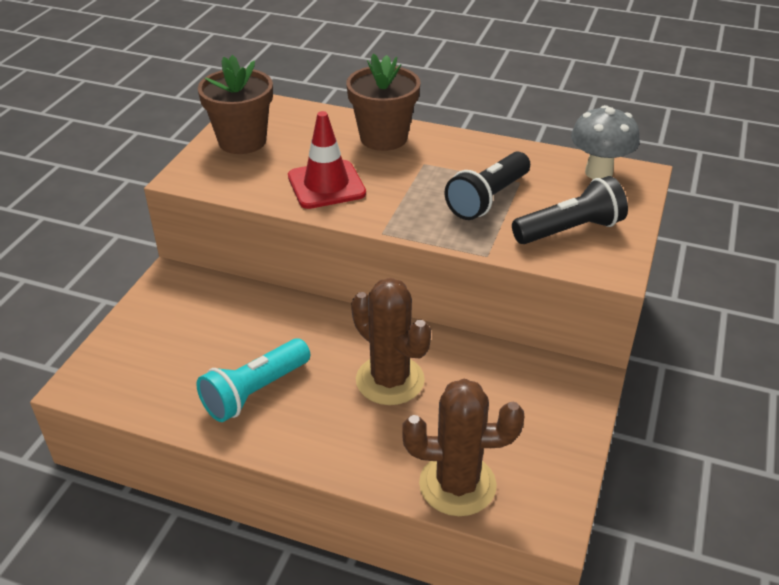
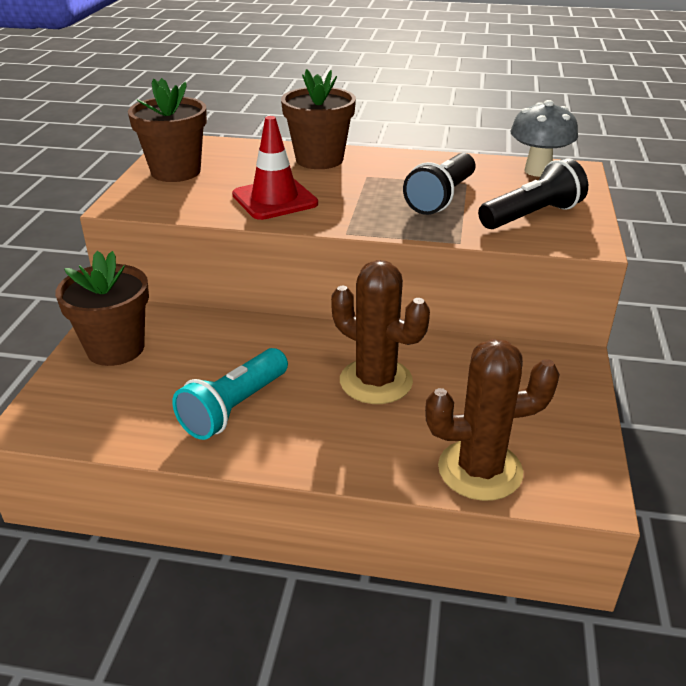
camera: 10 degrees left, 5 degrees down
none -> brown flower pot [55,251,149,366]

